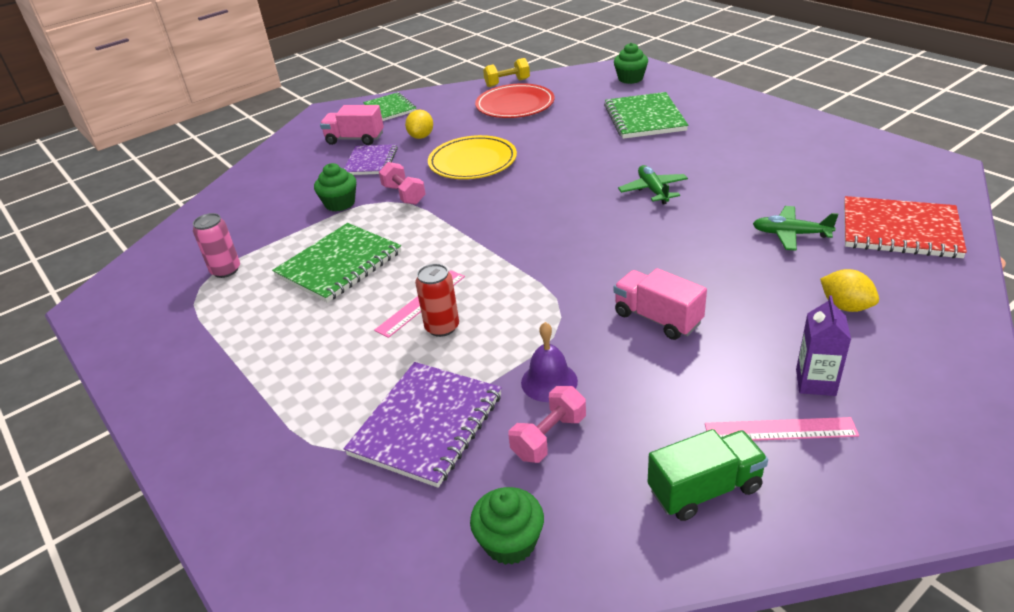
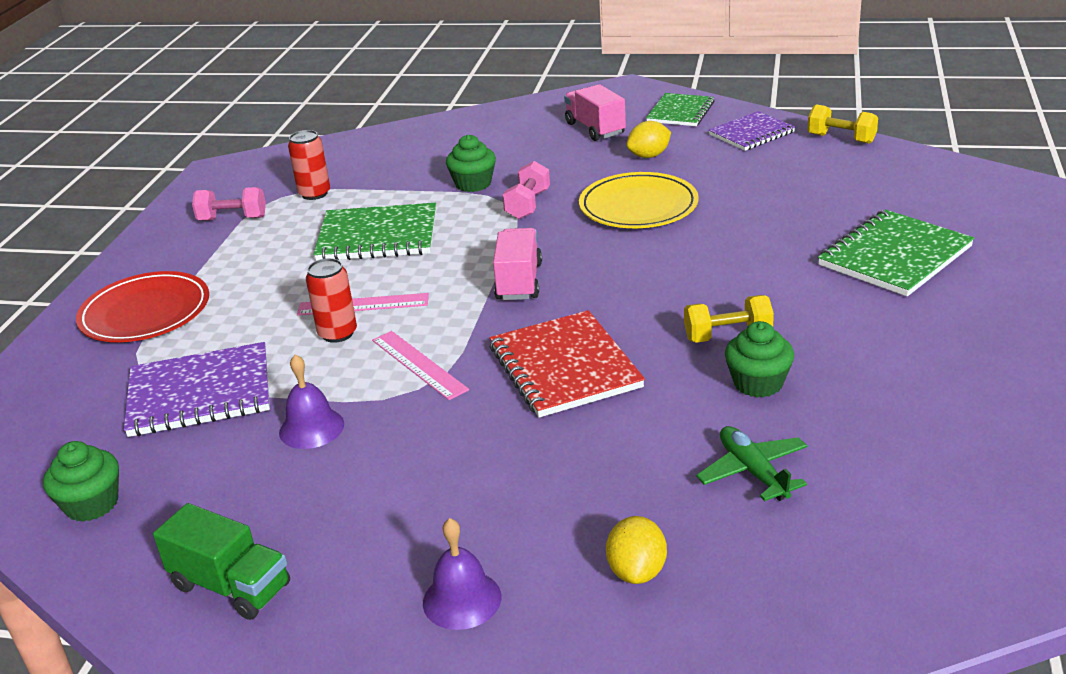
camera: 50 degrees right, 5 degrees down
pink can [193,213,240,278] -> red can [288,130,330,200]
purple notebook [344,144,398,175] -> purple notebook moved to [708,111,795,151]
red plate [475,83,554,118] -> red plate moved to [76,271,209,342]
pink dumbbell [508,386,586,463] -> pink dumbbell moved to [192,187,266,221]
green cupcake [614,43,648,84] -> green cupcake moved to [725,321,794,398]
pink truck [614,268,707,340] -> pink truck moved to [493,228,542,300]
green plane [618,165,688,204] -> yellow dumbbell [684,295,774,343]
pink ruler [705,417,859,441] -> pink ruler moved to [372,331,469,400]
purple carton [796,295,851,396] -> purple bell [423,518,501,630]
red notebook [844,196,967,258] -> red notebook moved to [489,310,645,418]

